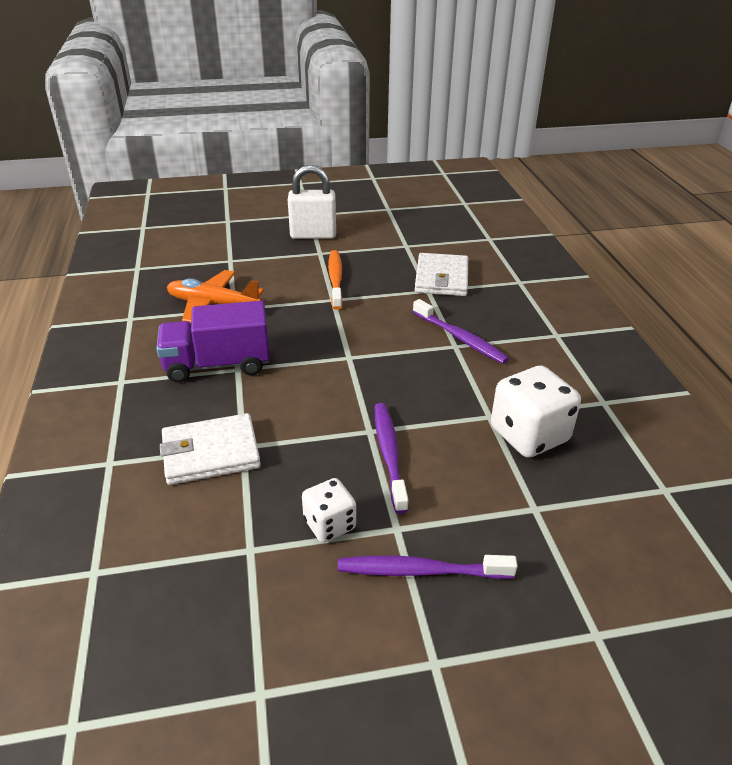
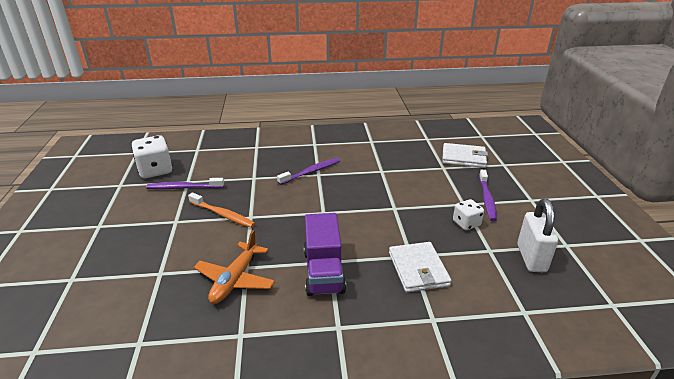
camera: 85 degrees left, 5 degrees down
white padlock [288,165,336,239] -> white padlock moved to [517,199,558,272]
orange toothbrush [328,250,343,310] -> orange toothbrush turned 150 degrees counterclockwise [188,192,255,228]
purple toothbrush [375,403,408,514] -> purple toothbrush moved to [146,178,224,189]
white wallet [415,253,468,296] -> white wallet moved to [442,143,488,168]
white dice [491,365,581,458] -> white dice moved to [131,135,172,178]

